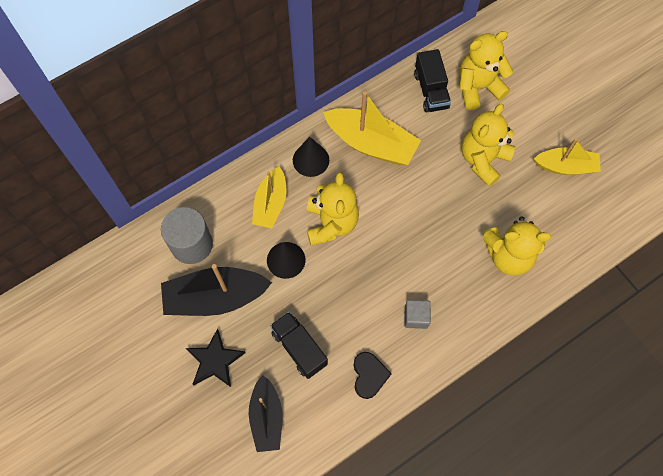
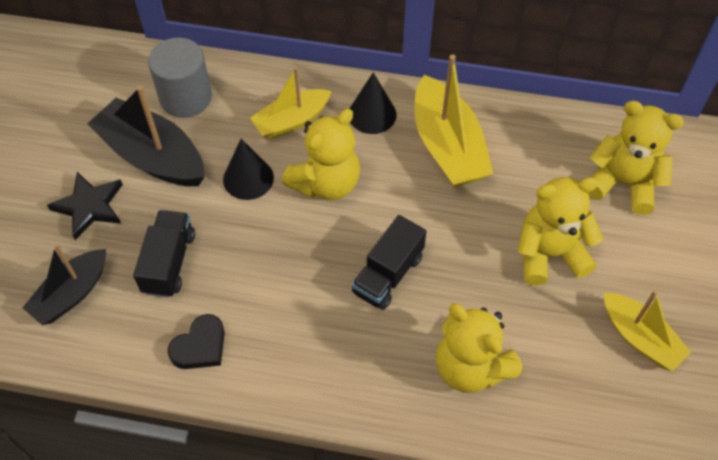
camera: 45 degrees right, 10 degrees down
grey cube [405,300,431,329] -> none
black truck [414,49,451,112] -> black truck moved to [352,215,426,310]

